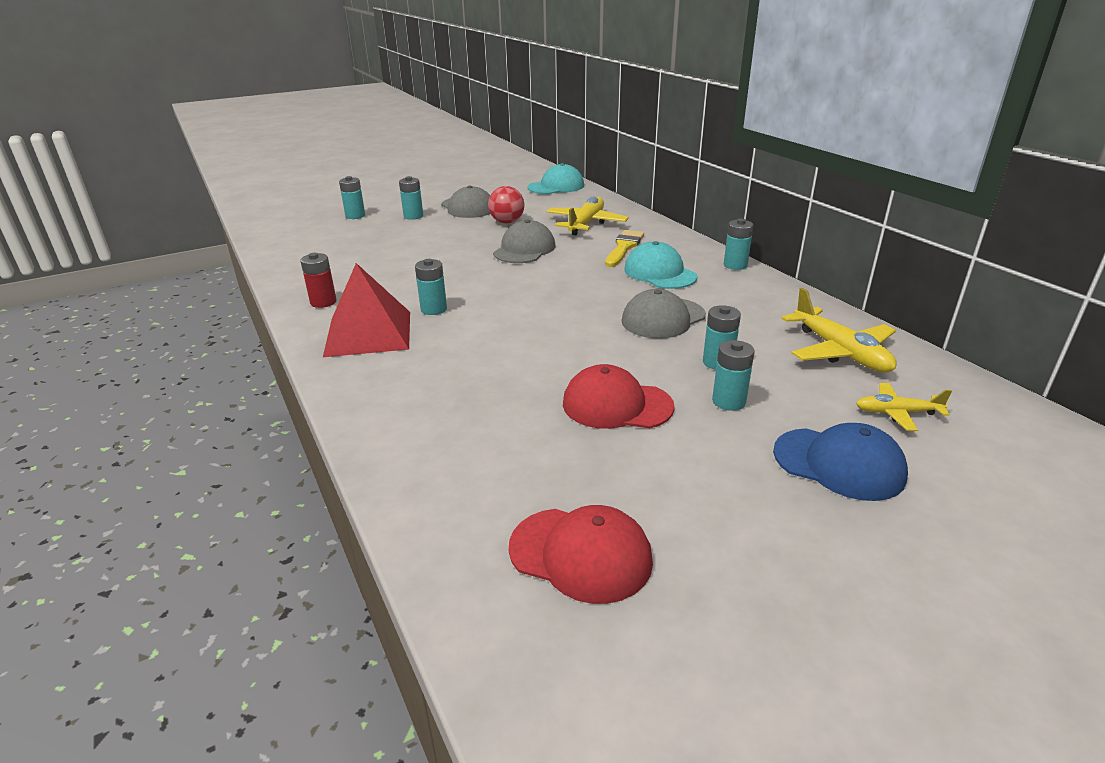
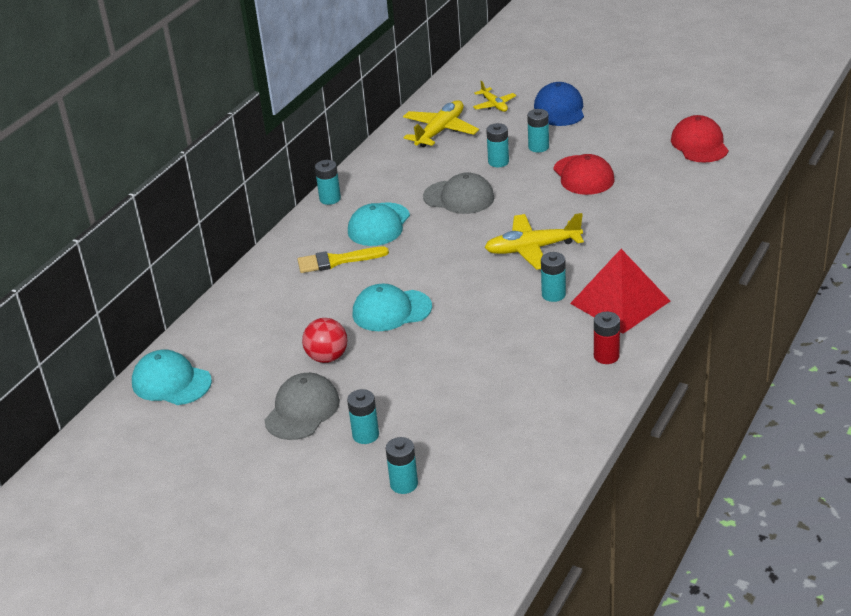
camera: 120 degrees left, 5 degrees up
grey cap [493,219,555,263] -> turquoise cap [353,284,432,331]
yellow plane [546,197,629,235] -> yellow plane moved to [484,213,584,270]

